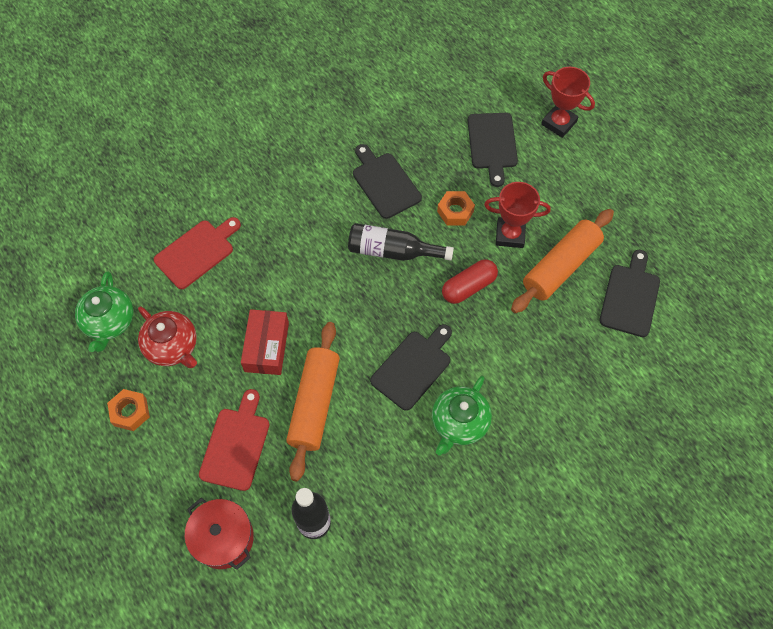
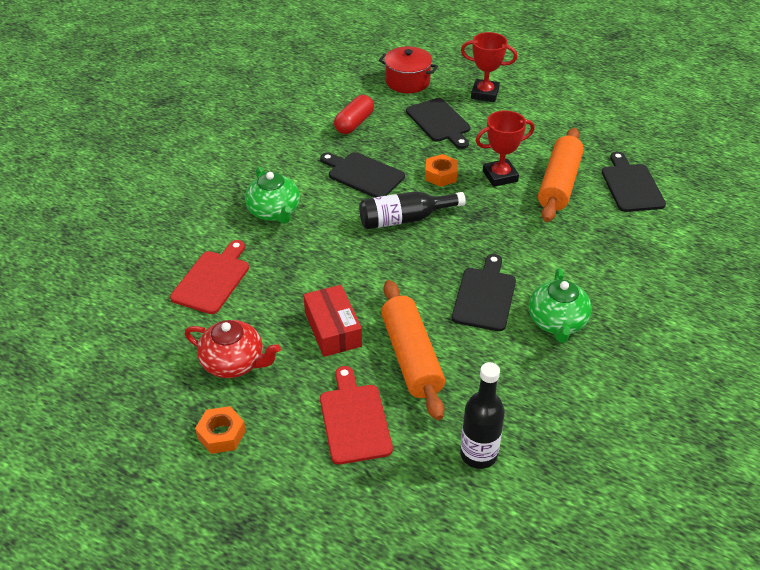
camera: 25 degrees left, 20 degrees down
green teapot [75,271,133,352] -> green teapot moved to [245,167,300,224]
red pot [185,498,254,570] -> red pot moved to [379,46,438,93]
red capsule [442,259,498,304] -> red capsule moved to [334,95,374,134]

